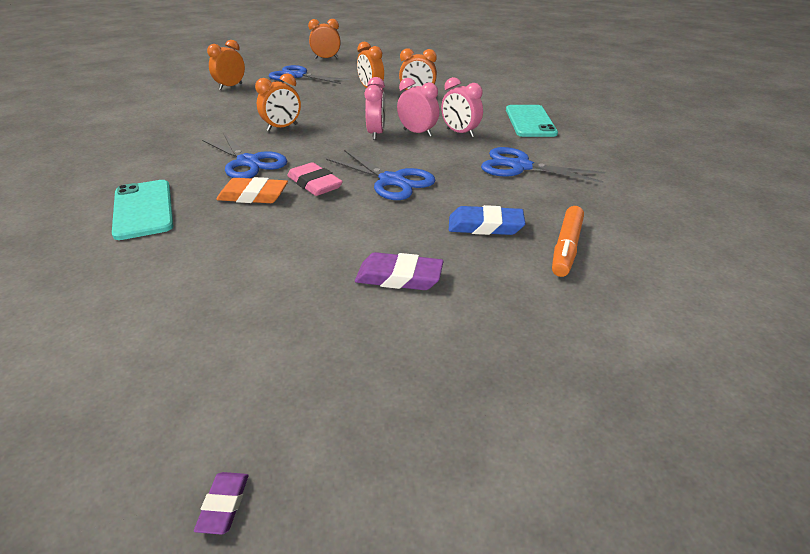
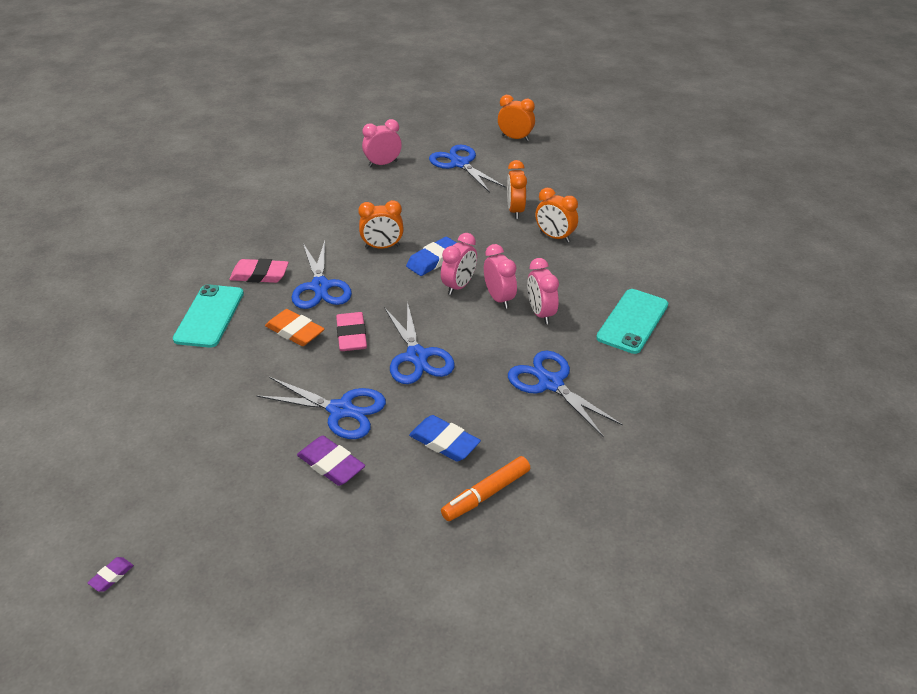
camera: 30 degrees right, 5 degrees up
orange clock [207,40,245,90] -> pink clock [362,119,402,167]
none -> pink eraser [229,259,289,283]
none -> blue scissors [256,377,386,439]
none -> blue eraser [406,237,457,276]

